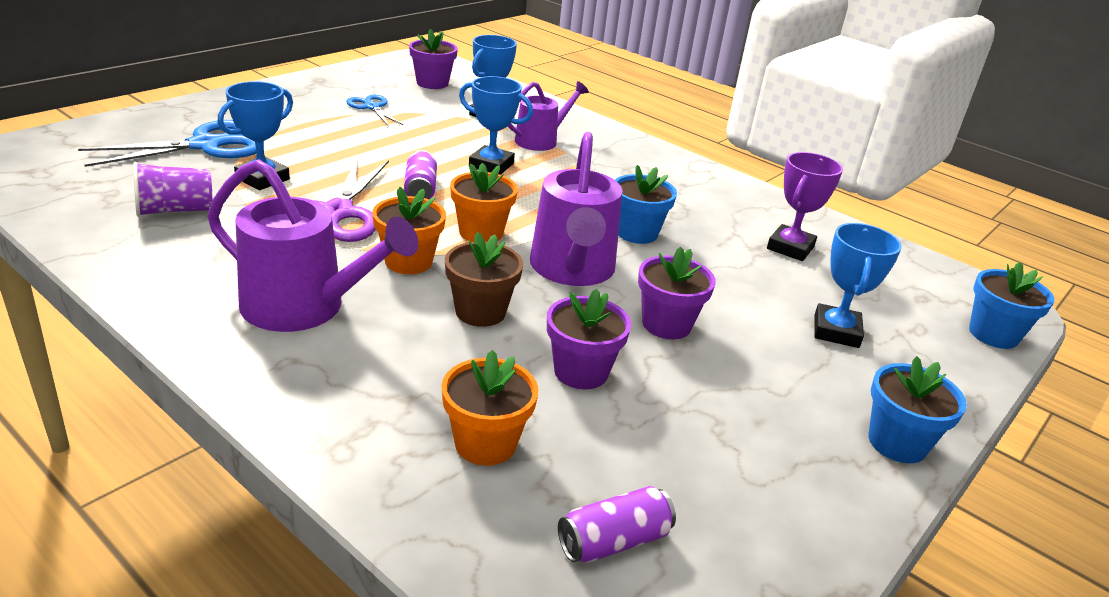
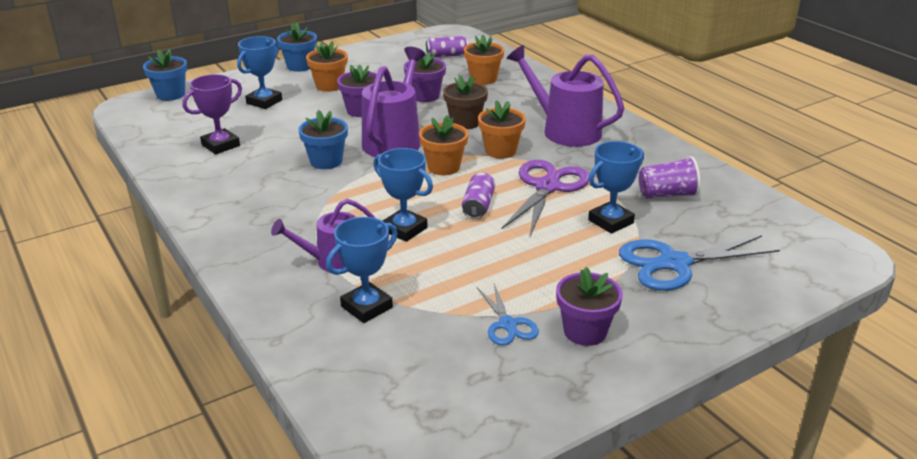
camera: 160 degrees left, 0 degrees up
purple flower pot [409,29,458,89] -> purple flower pot moved to [556,267,623,346]
none -> orange flower pot [306,41,348,92]

